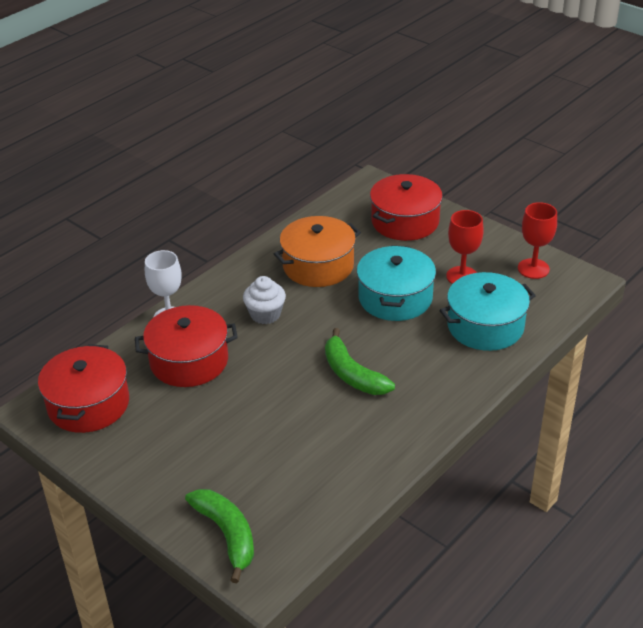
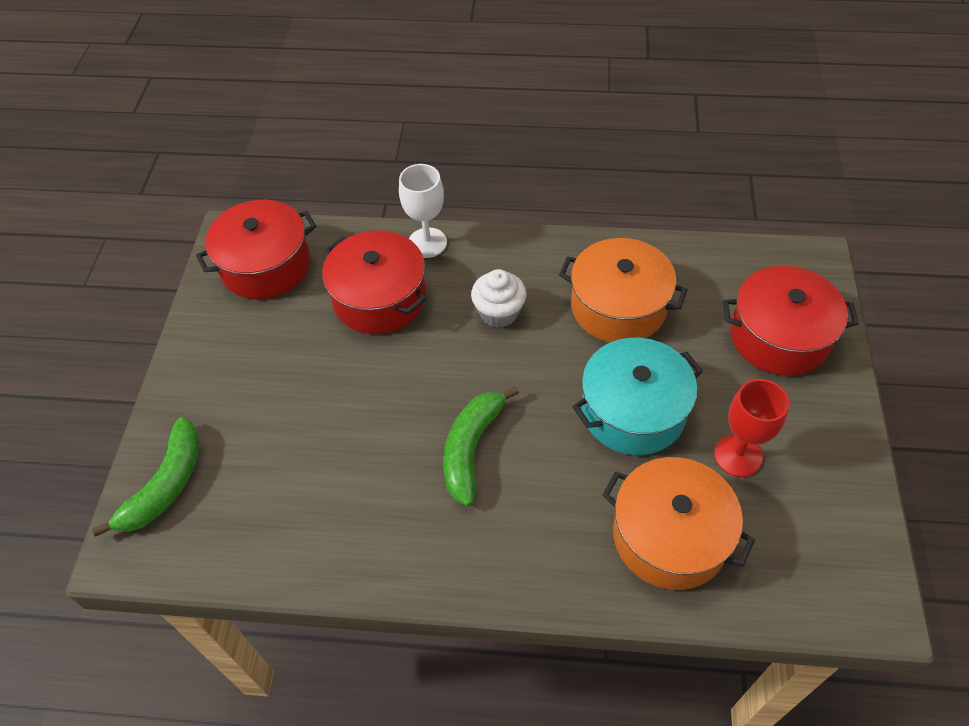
camera: 55 degrees right, 15 degrees up
turquoise pot [440,272,536,351] -> orange pot [602,457,755,590]
red goblet [518,202,557,279] -> none

